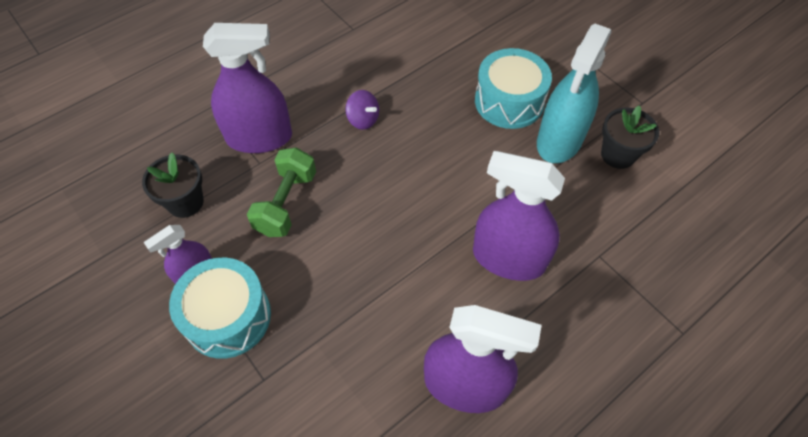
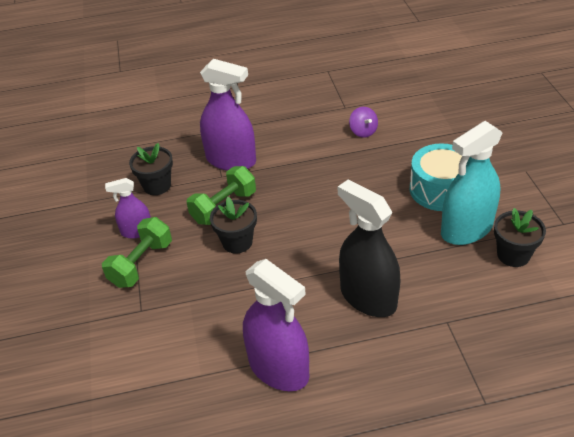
camera: 30 degrees right, 15 degrees down
turquoise drum [169,258,271,359] -> green dumbbell [102,217,172,288]
purple spinning top [345,90,379,130] -> purple spinning top moved to [349,107,378,138]
purple spray bottle [473,151,565,281] -> black spray bottle [338,180,401,317]
none -> black flower pot [210,197,257,253]

